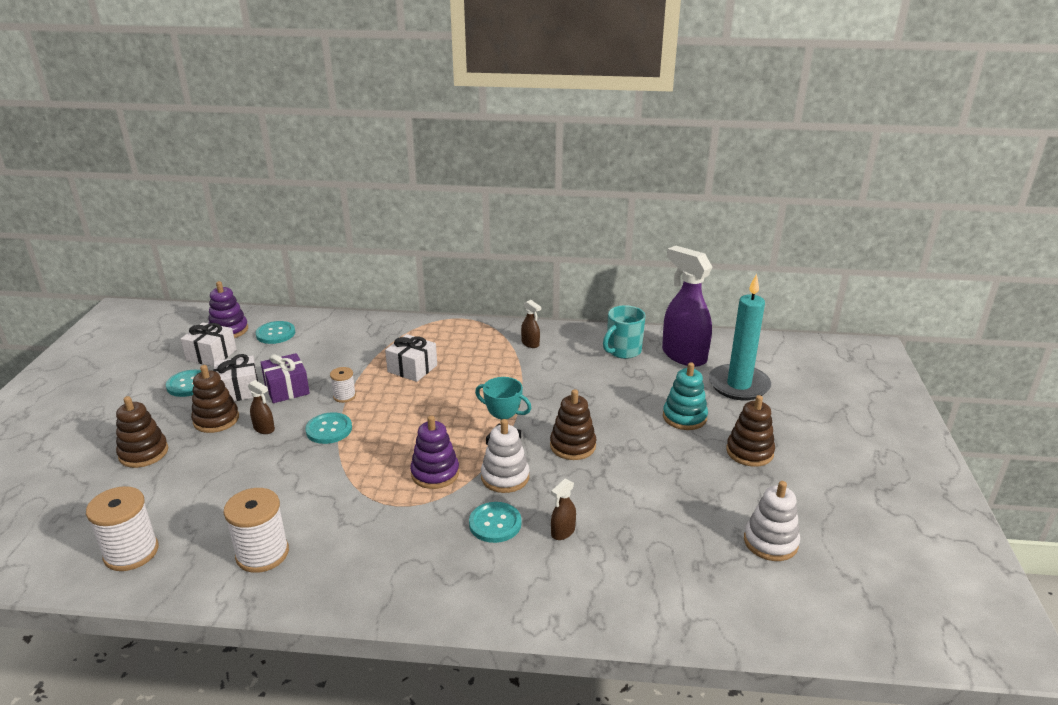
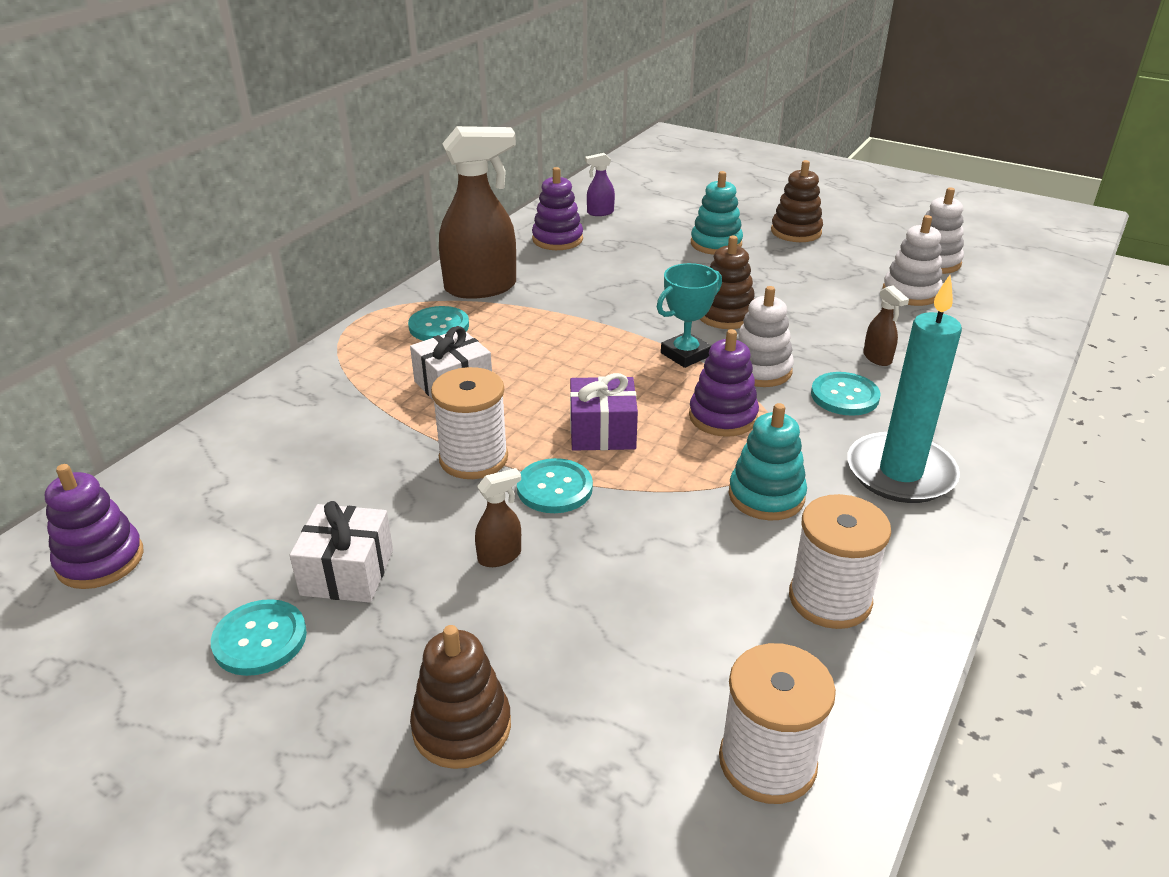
camera: 65 degrees left, 5 degrees up
white gift [181,322,237,366] -> none
brown stacking toy [191,365,239,433] -> none
turquoise button [256,321,295,344] -> turquoise button moved to [408,306,469,341]
purple gift [260,353,310,403] -> purple gift moved to [570,373,638,451]
white spool [330,367,356,403] -> white spool [431,367,508,479], size x1.80
brown spray bottle [521,300,541,348] -> brown spray bottle [439,126,516,299], size x2.31
turquoise mug [603,305,646,359] -> purple stacking toy [532,167,583,250]
purple spray bottle [662,245,713,367] -> purple spray bottle [585,153,615,216], size x0.43
turquoise candle [709,274,771,400] -> turquoise candle moved to [847,275,962,503]
none -> turquoise stacking toy [729,403,807,520]
none -> white stacking toy [882,215,943,306]

